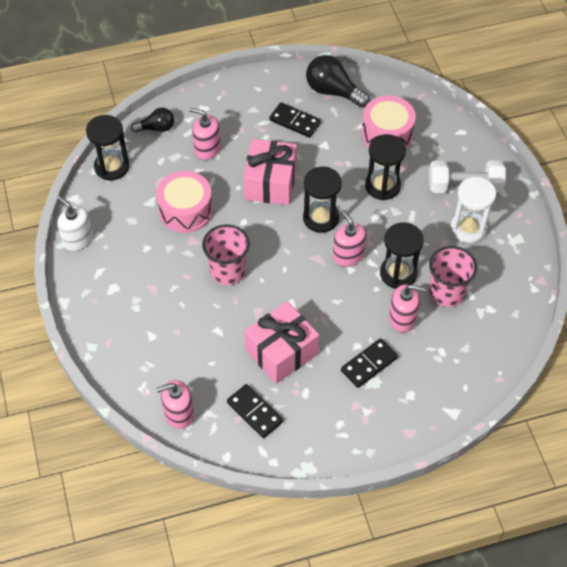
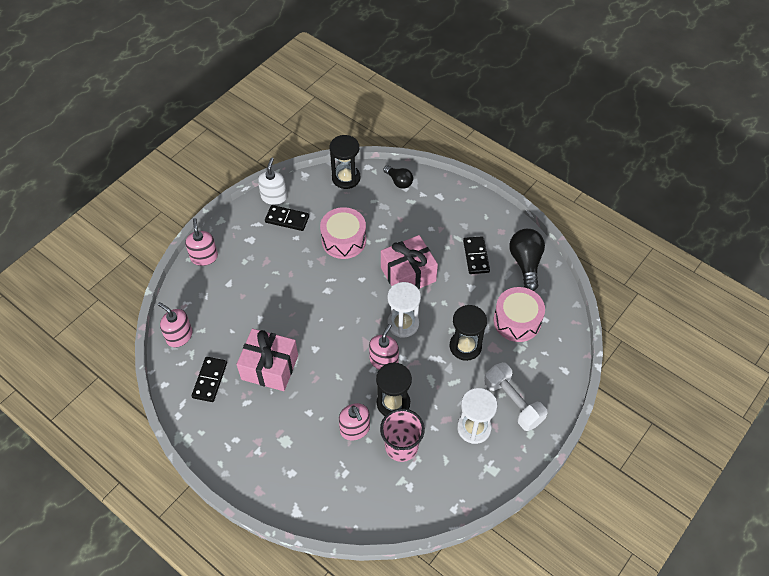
camera: 55 degrees right, 0 degrees up
pink soap dispenser [190,108,221,160] -> pink soap dispenser moved to [185,218,218,266]
pink cup [202,224,250,285] -> none
black hourglass [303,167,342,233] -> white hourglass [387,282,421,337]
black domino [341,338,398,388] -> black domino moved to [265,205,309,231]

